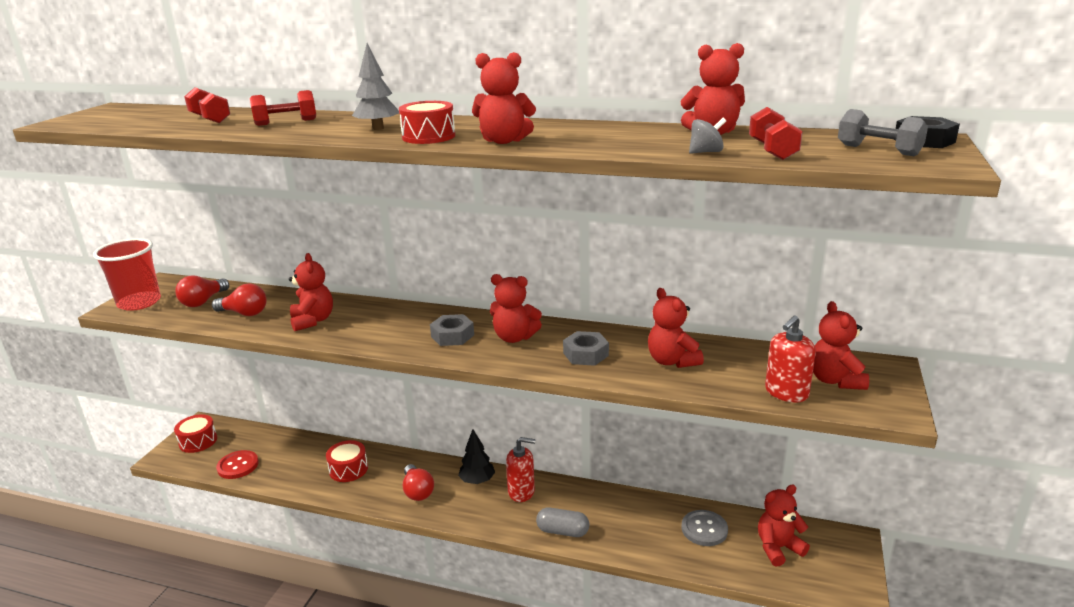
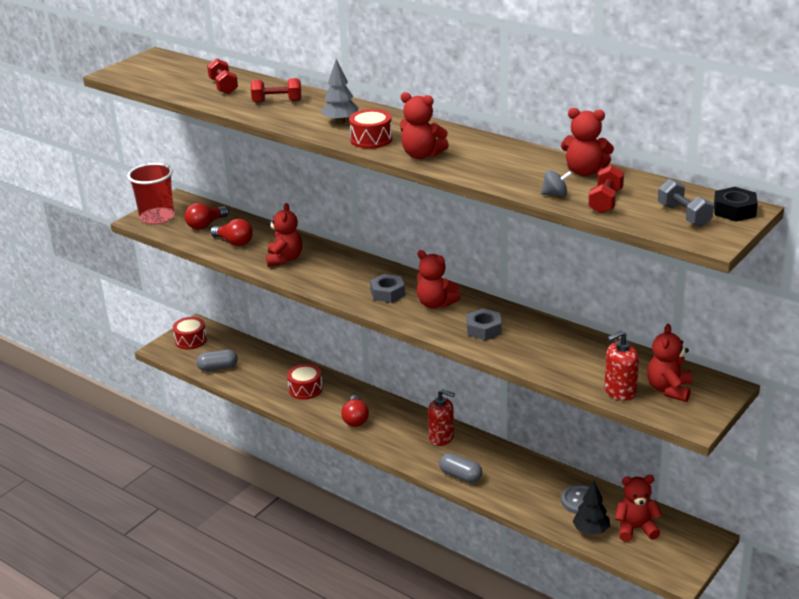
camera: 20 degrees right, 5 degrees up
red button [216,450,259,479] -> grey capsule [196,350,238,371]
black tree [458,429,495,484] -> black tree moved to [572,481,610,535]
red teddy bear [648,288,704,368] -> none

